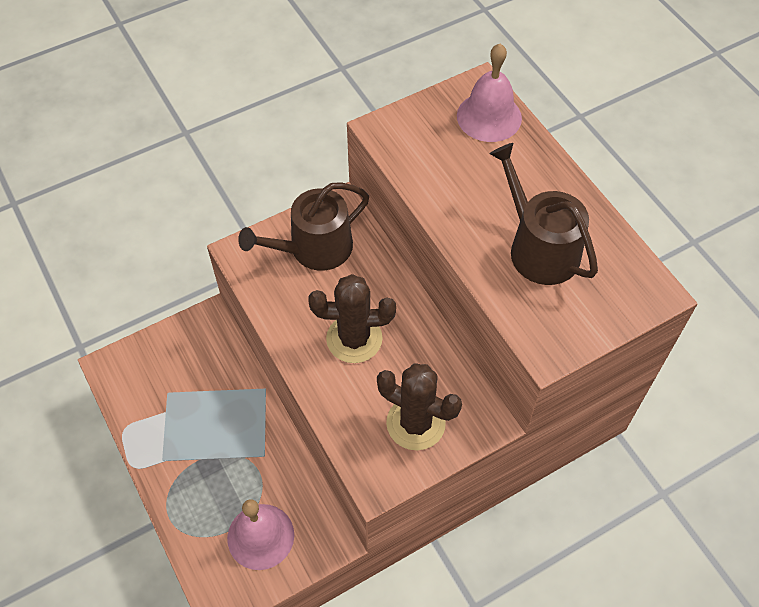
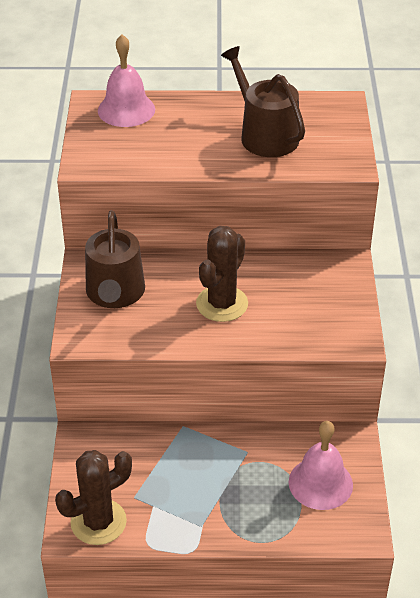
camera: 60 degrees left, 15 degrees down
brown cactus [377,363,462,450] -> brown cactus moved to [55,450,132,545]
brown watering can [490,143,598,285] -> brown watering can turned 60 degrees clockwise [221,46,305,157]

